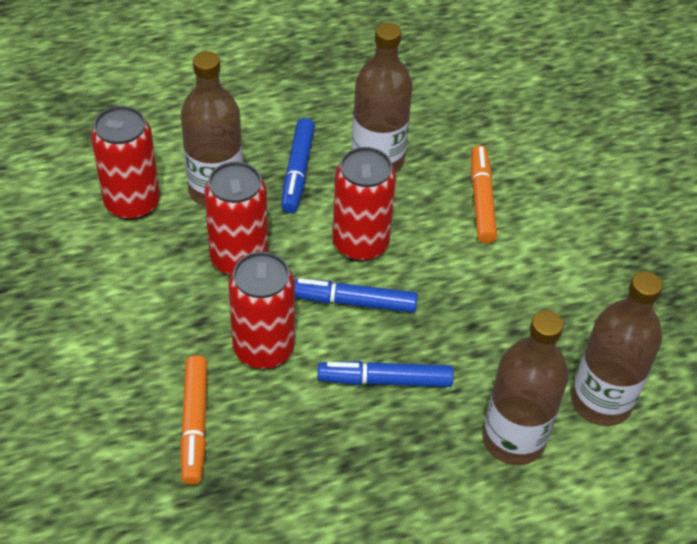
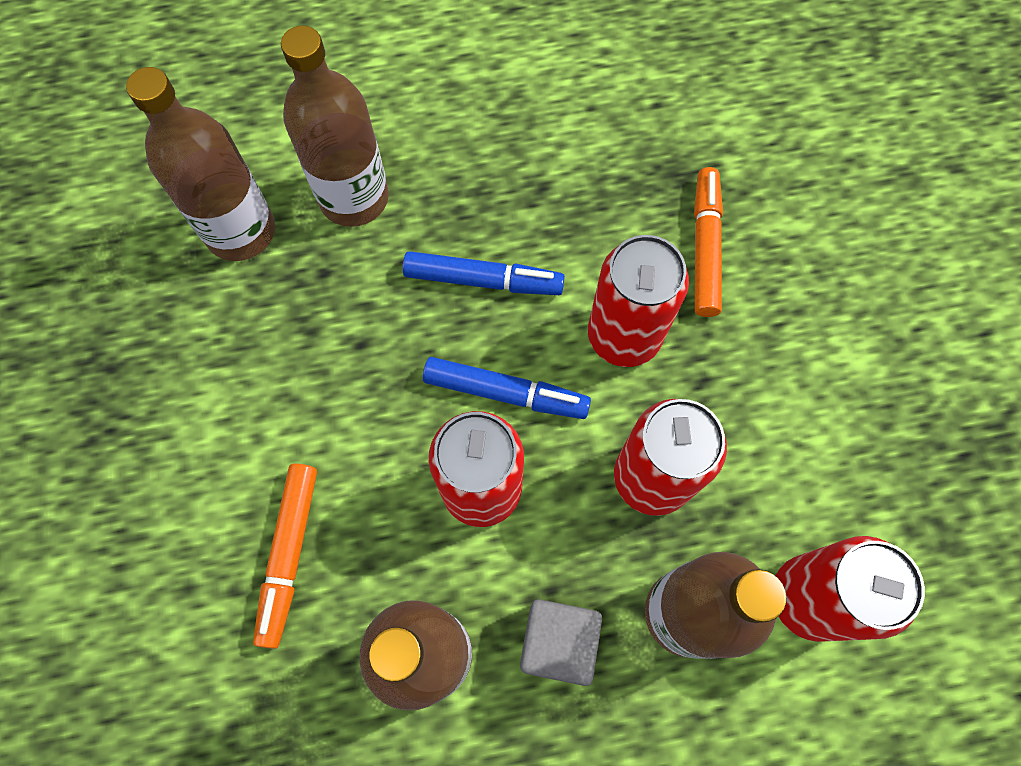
camera: 170 degrees left, 20 degrees up
blue marker [281,118,315,213] -> grey cube [520,599,602,686]

